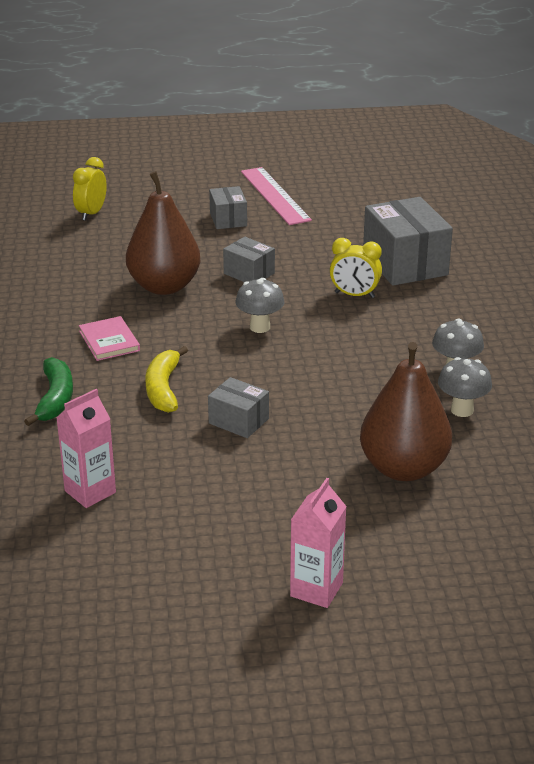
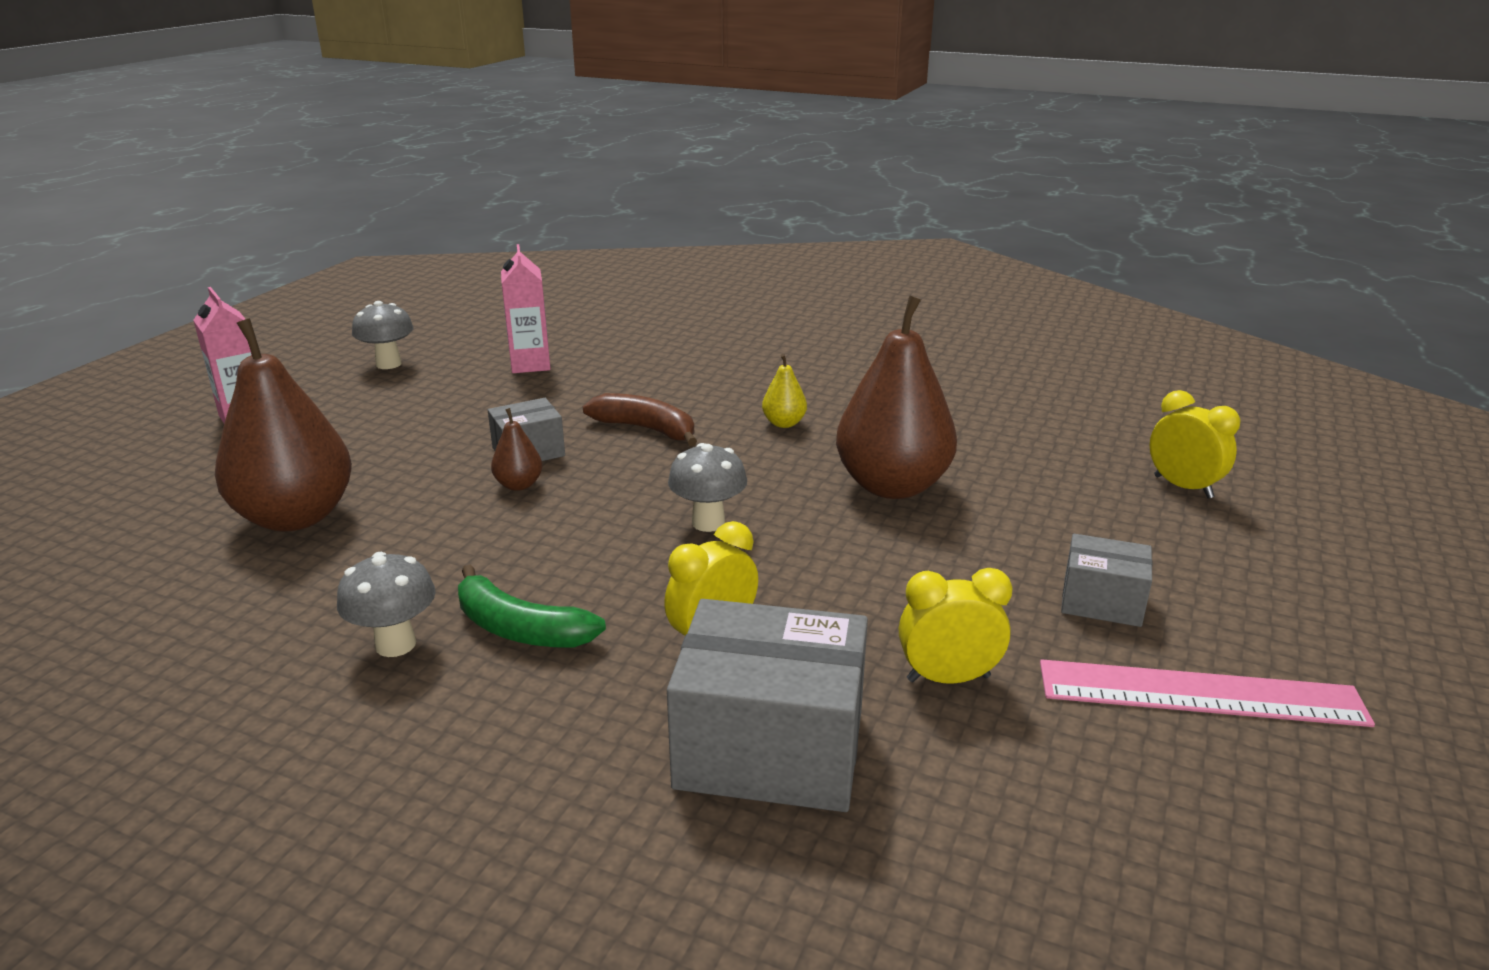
camera: 120 degrees right, 5 degrees down
green banana [24,357,73,426] -> green banana moved to [458,564,606,648]
pink book [79,316,140,361] -> yellow pear [762,354,807,428]
yellow banana [145,346,188,413] -> brown banana [583,393,697,446]
grey box [223,237,275,282] -> none
grey mushroom [438,357,492,417] -> grey mushroom moved to [352,301,414,369]
none -> brown pear [491,408,542,491]
none -> yellow clock [899,568,1012,684]

